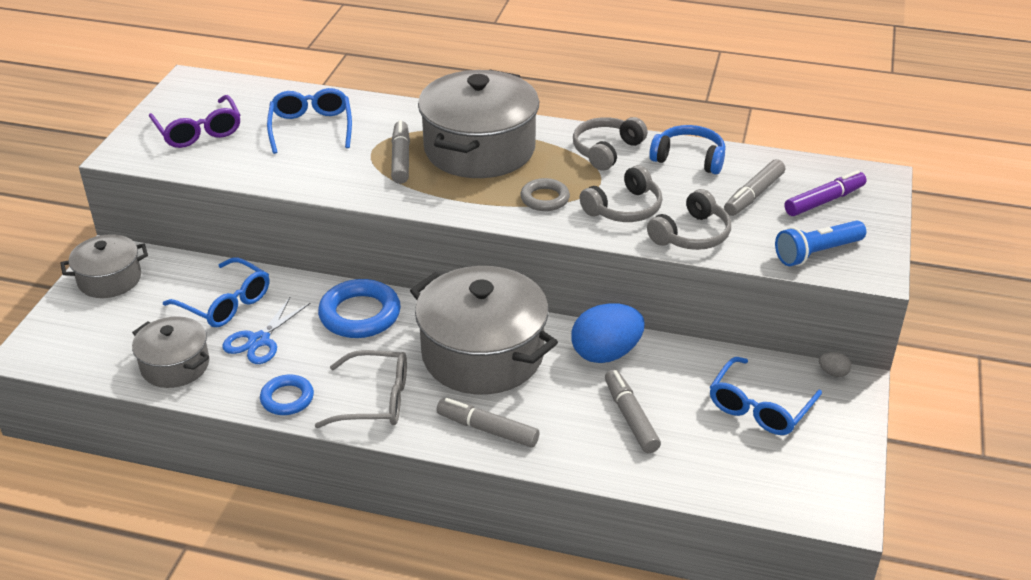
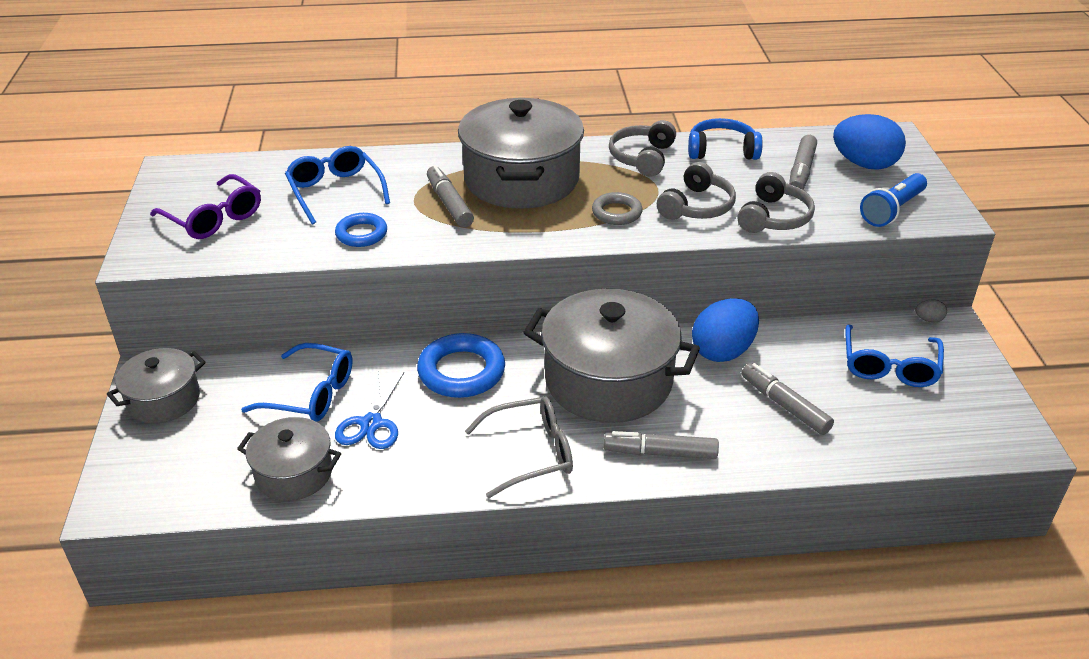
camera: 20 degrees left, 0 degrees up
blue ring [260,375,314,415] -> blue ring moved to [335,213,387,247]
purple marker [785,170,867,216] -> blue egg [833,114,906,170]

